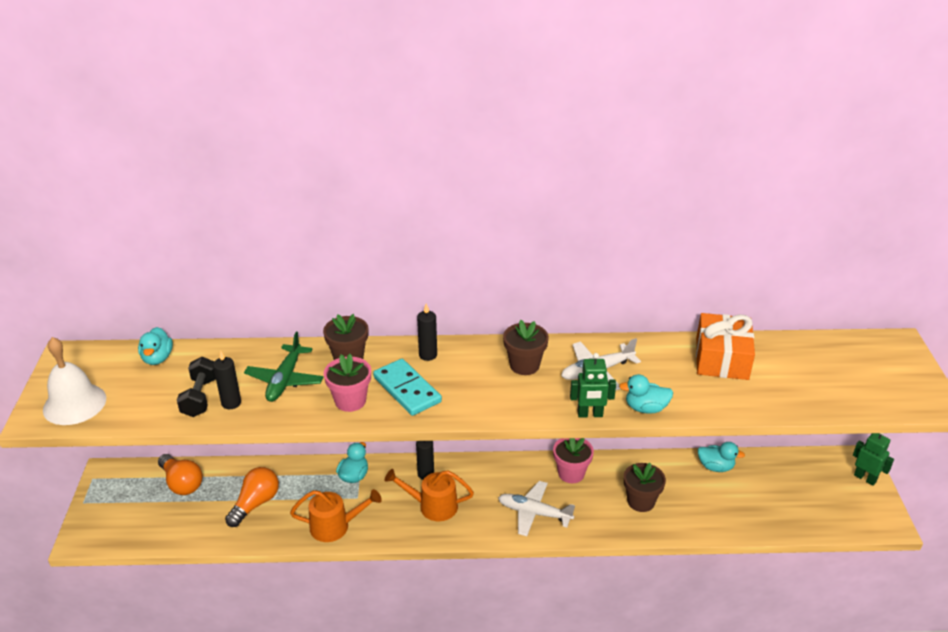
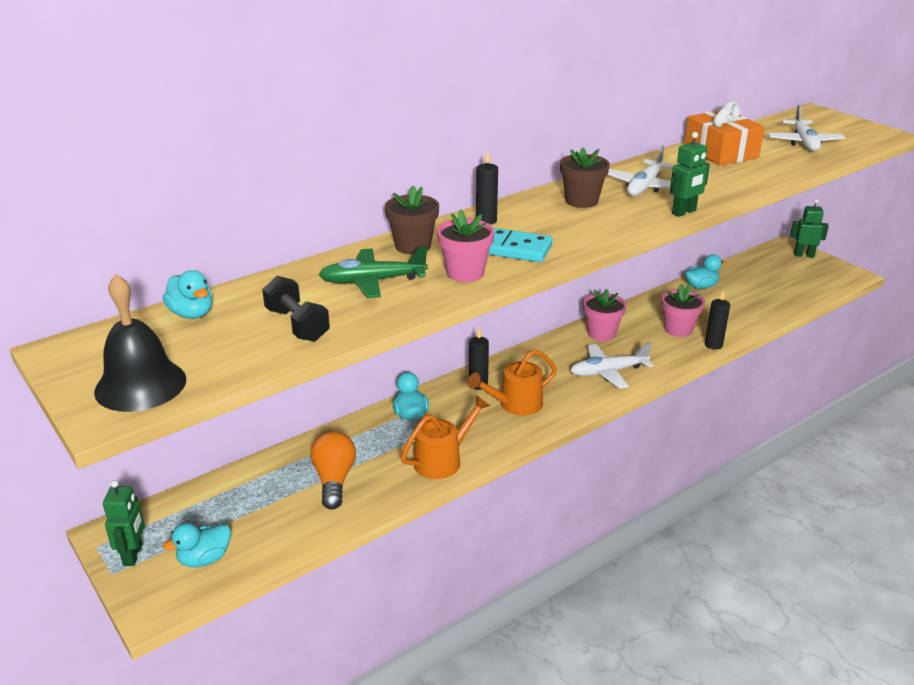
camera: 35 degrees left, 5 degrees down
white bell [43,337,106,425] -> black bell [94,274,186,412]
orange light bulb [158,454,203,495] -> none
black candle [213,350,241,409] -> black candle moved to [705,290,730,350]
green plane [244,332,323,402] -> green plane turned 105 degrees clockwise [318,246,428,298]
turquoise duck [619,374,673,414] -> turquoise duck moved to [163,523,231,567]
brown flower pot [624,463,666,512] -> pink flower pot [661,284,705,337]
none -> green robot [103,480,145,566]
none -> white plane [768,105,845,151]

